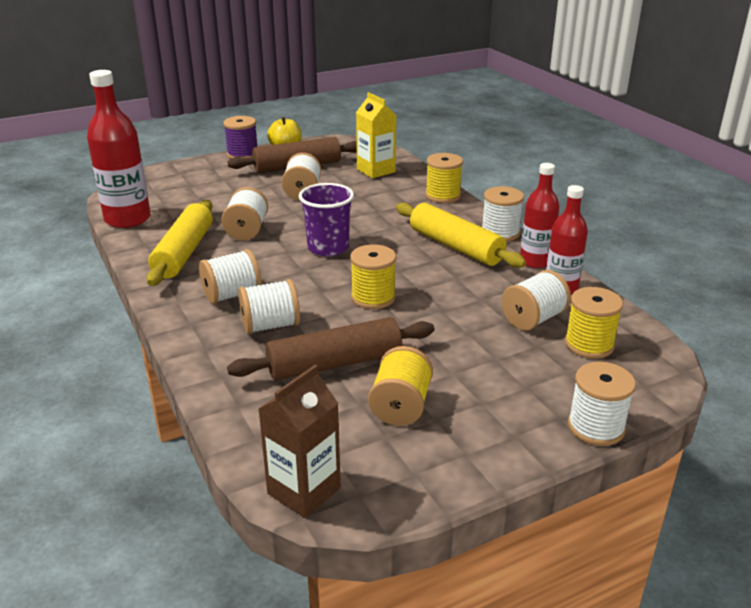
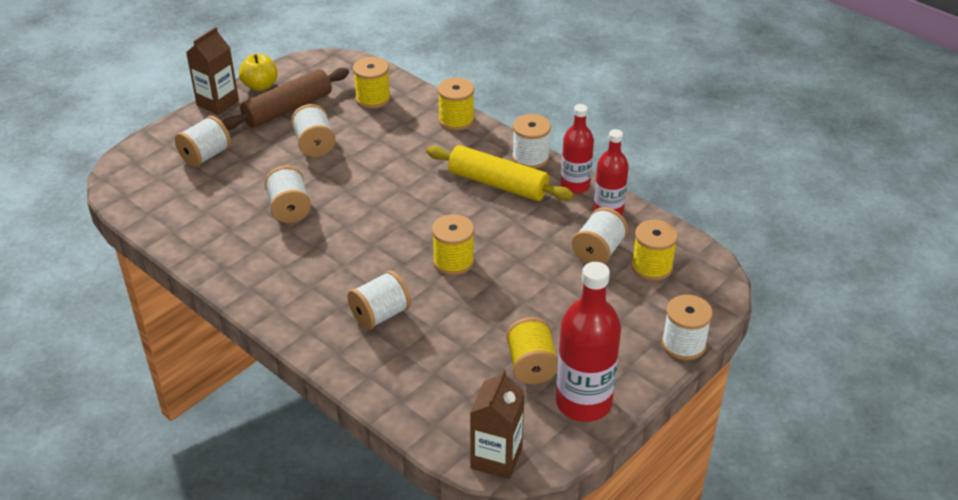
camera: 20 degrees left, 10 degrees up
red bottle [87,70,151,228] -> red bottle moved to [556,262,621,422]
yellow rolling pin [146,200,213,286] -> none
white spool [199,249,261,304] -> white spool moved to [175,116,231,167]
purple spool [223,116,257,159] -> brown carton [186,27,239,115]
brown rolling pin [227,317,434,381] -> none
purple cup [299,183,354,256] -> none
yellow carton [356,92,396,178] -> yellow spool [353,57,391,109]

